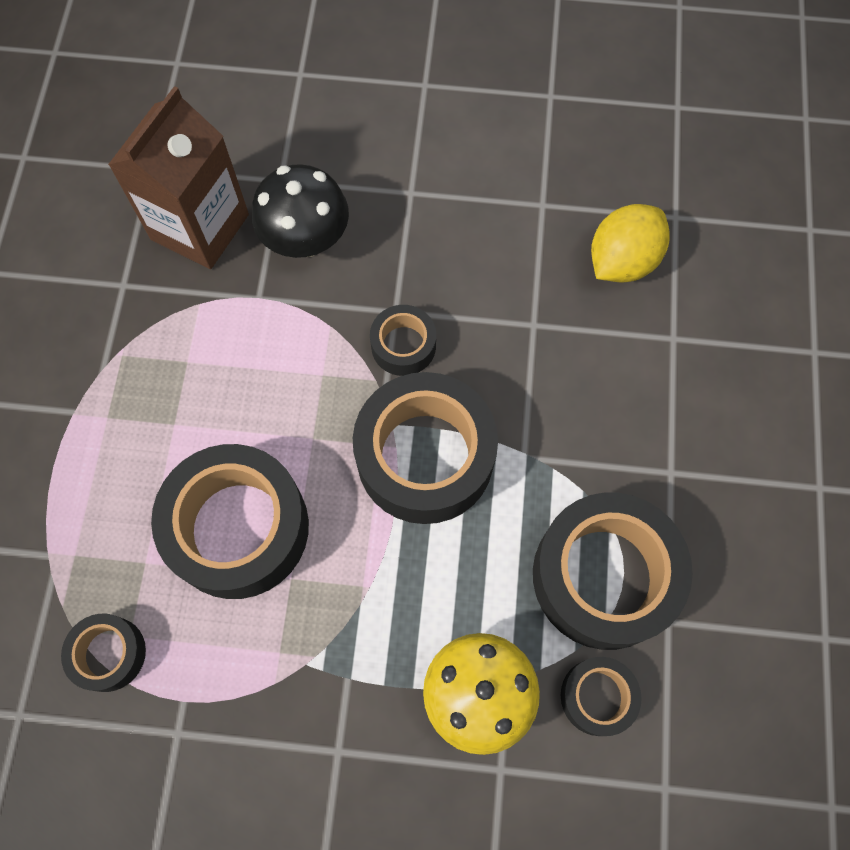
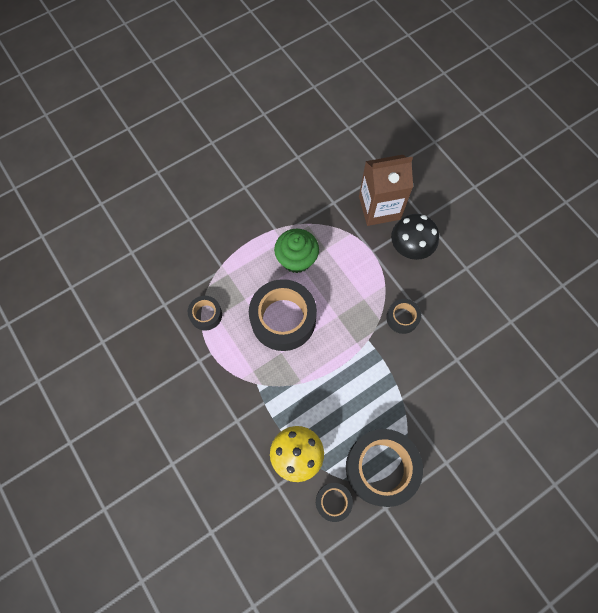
camera: 50 degrees right, 0 degrees up
black tape [353,372,498,524] -> none
yellow lemon [591,204,670,283] -> none
none -> green cupcake [274,229,319,273]

